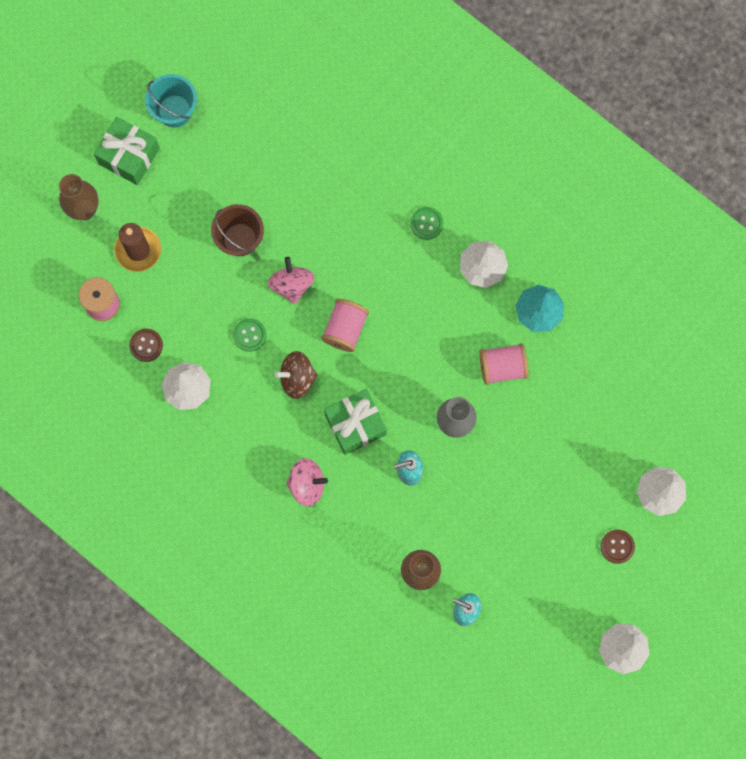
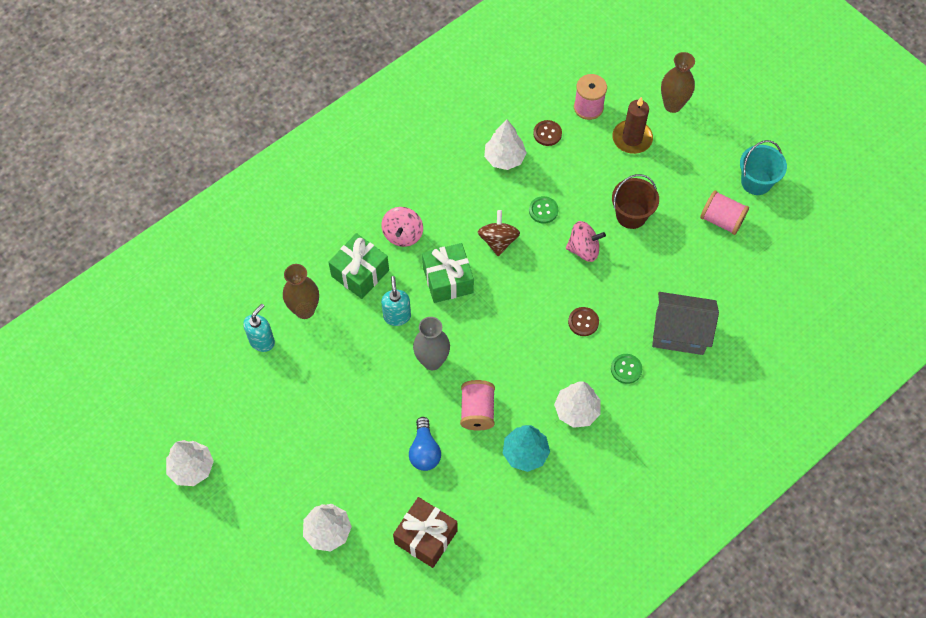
camera: 100 degrees right, 15 degrees down
green gift [94,117,160,185] -> green gift moved to [328,233,389,299]
pink spool [321,299,369,352] -> pink spool moved to [700,190,749,235]
brown button [601,530,635,564] -> brown button moved to [568,307,599,336]
none -> brown gift [393,497,457,568]
none -> blue light bulb [409,417,441,471]
none -> grey house [652,292,719,355]

